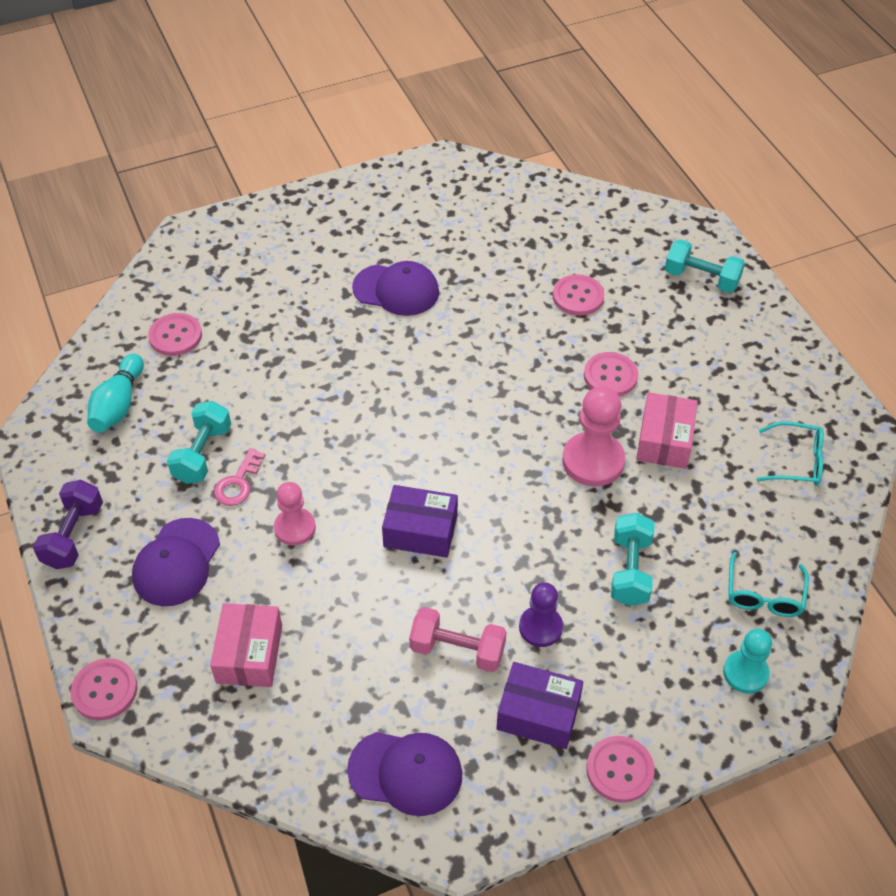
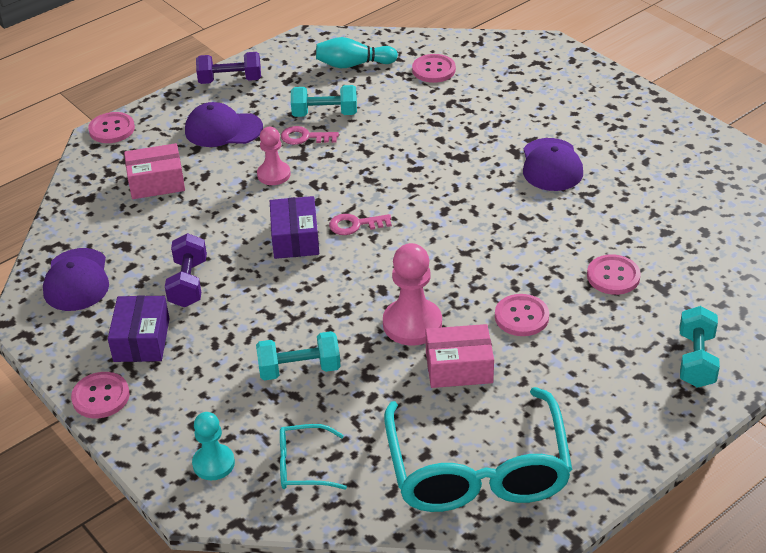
camera: 75 degrees right, 10 degrees down
pink dumbbell [409,607,507,672] -> purple dumbbell [165,233,207,307]
purple pawn [519,582,563,647] -> none
turquoise glasses [756,421,824,486] -> turquoise glasses [384,387,572,512], size x2.27
none -> pink key [329,214,392,235]

